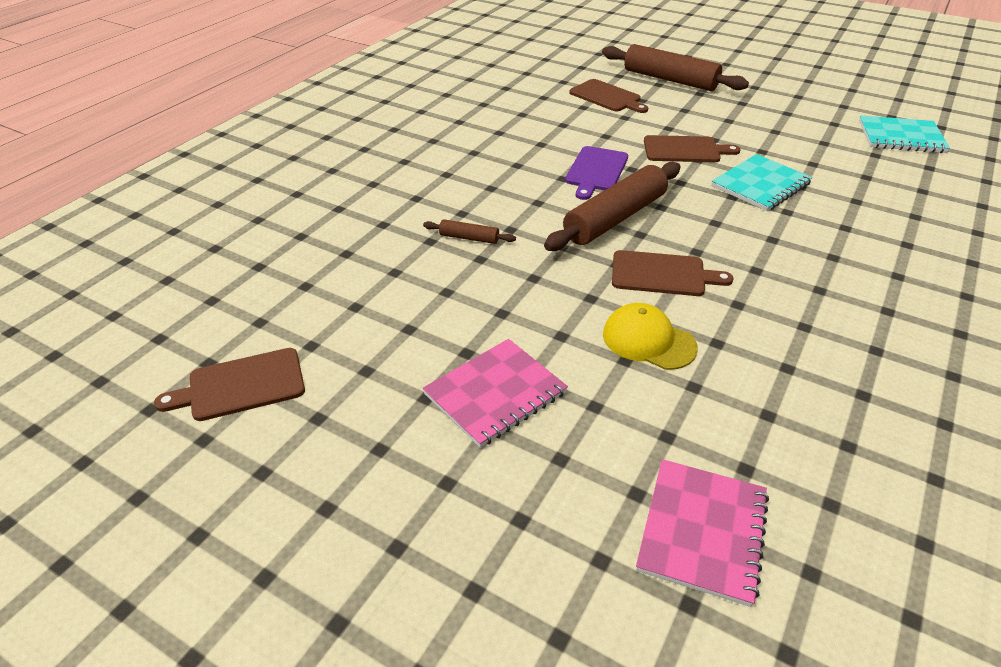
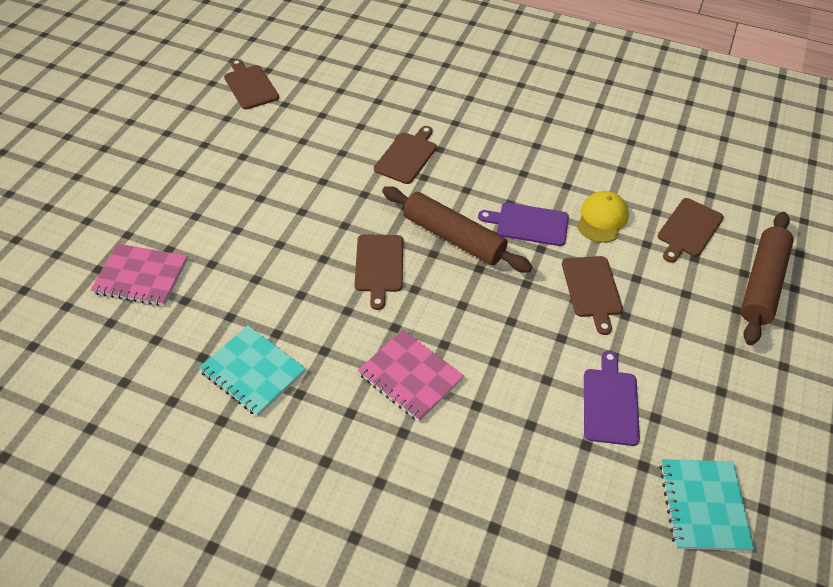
camera: 80 degrees right, 10 degrees up
pink notebook [422,339,568,448] -> pink notebook moved to [358,330,464,422]
brown rolling pin [423,219,516,244] -> brown cutting board [374,126,437,184]
yellow cap [603,303,698,370] -> yellow cap moved to [577,191,629,243]
turquoise notebook [712,154,813,211] -> turquoise notebook moved to [199,325,306,416]
none -> purple cutting board [584,351,640,446]

